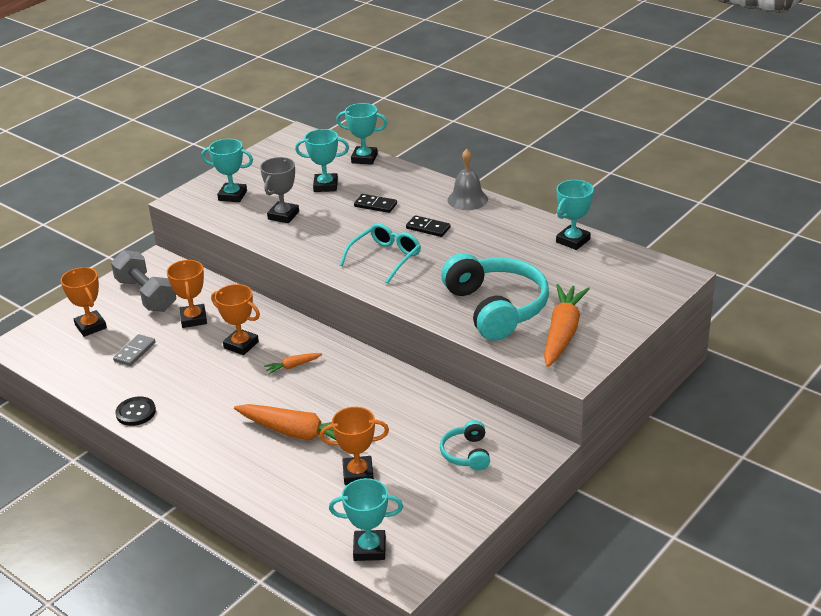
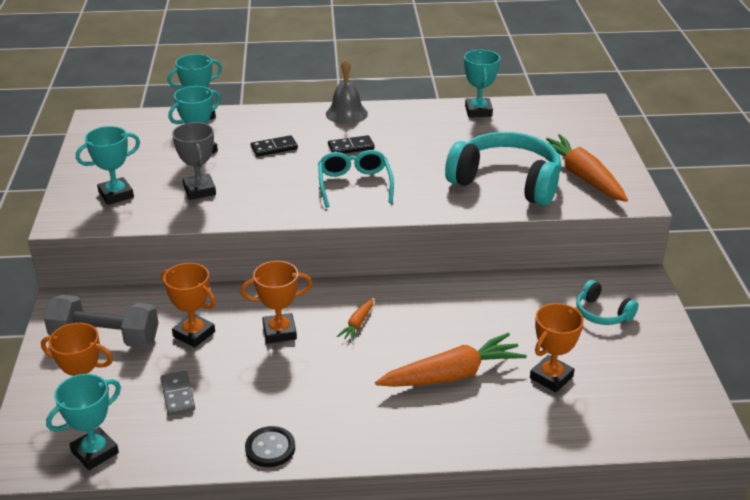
camera: 45 degrees left, 0 degrees up
turquoise trophy [329,478,403,561] -> turquoise trophy moved to [46,374,121,470]

